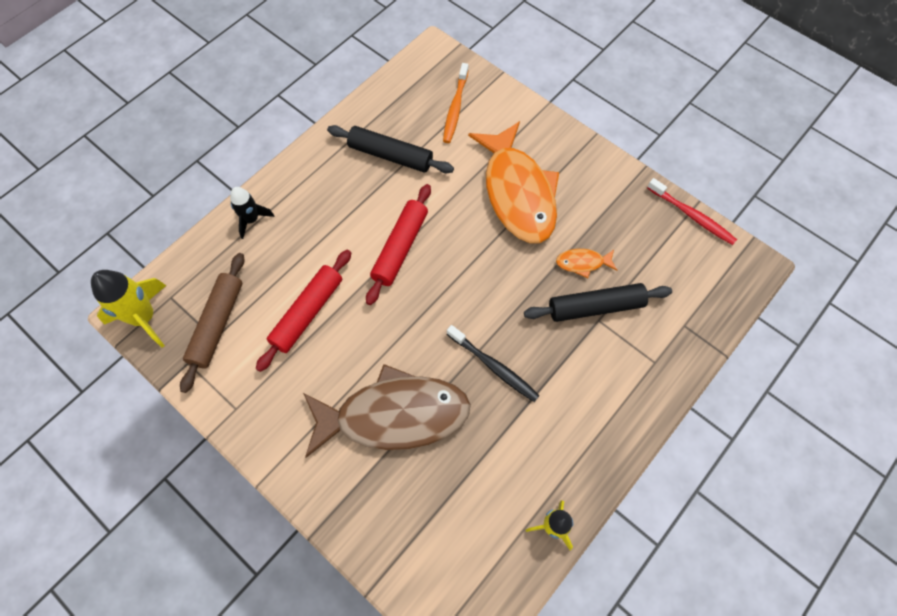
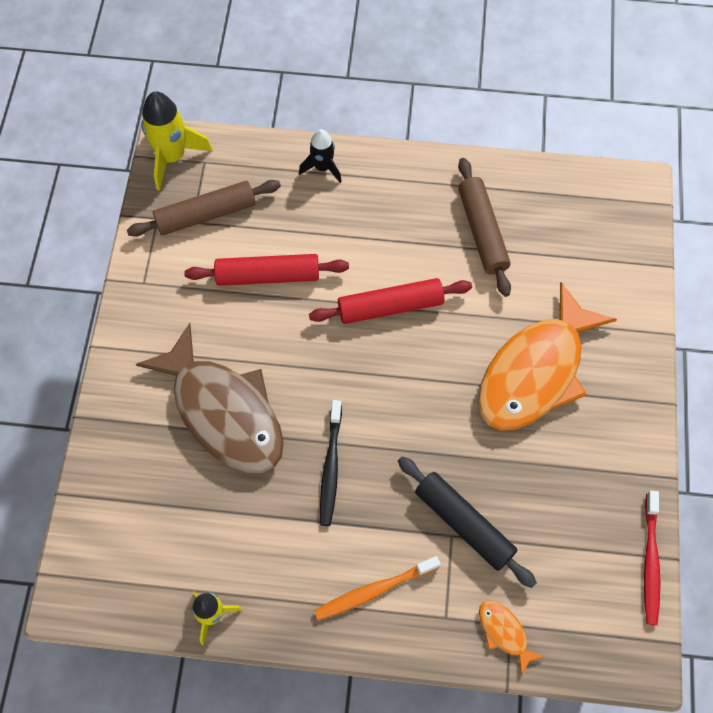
camera: 55 degrees right, 0 degrees up
black rolling pin [327,125,454,173] -> brown rolling pin [458,158,511,297]
orange toothbrush [443,63,469,143] -> orange toothbrush moved to [314,556,440,621]
orange fish [556,249,617,278] -> orange fish moved to [479,600,545,676]

